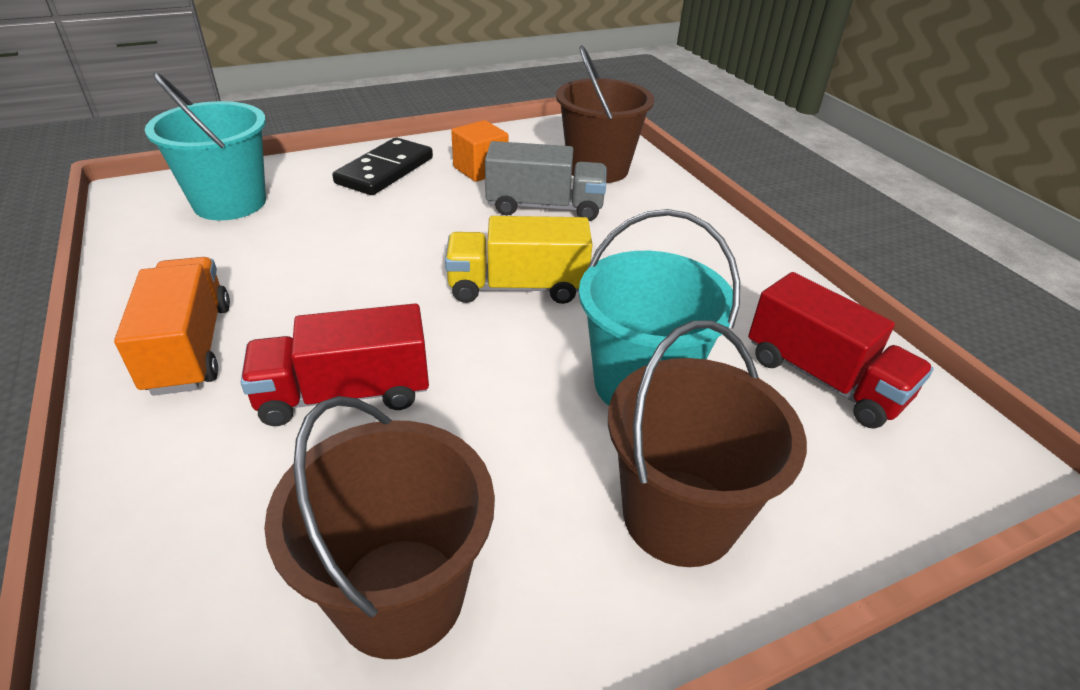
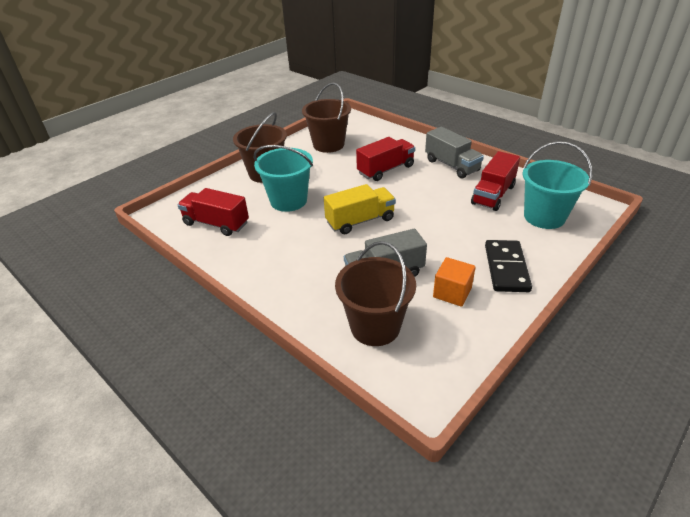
camera: 160 degrees right, 0 degrees up
orange truck [114,257,230,396] -> grey truck [425,127,484,178]
none -> red truck [471,151,520,211]

